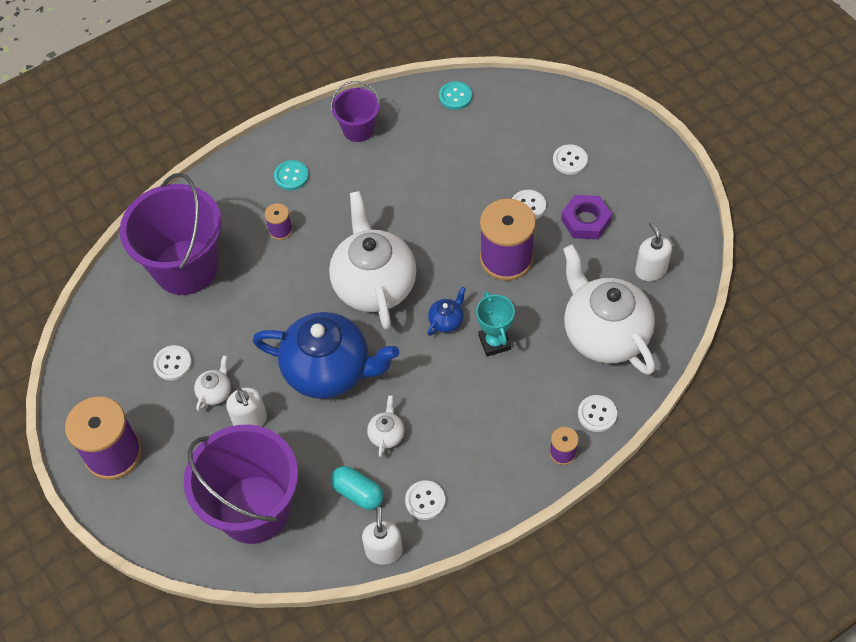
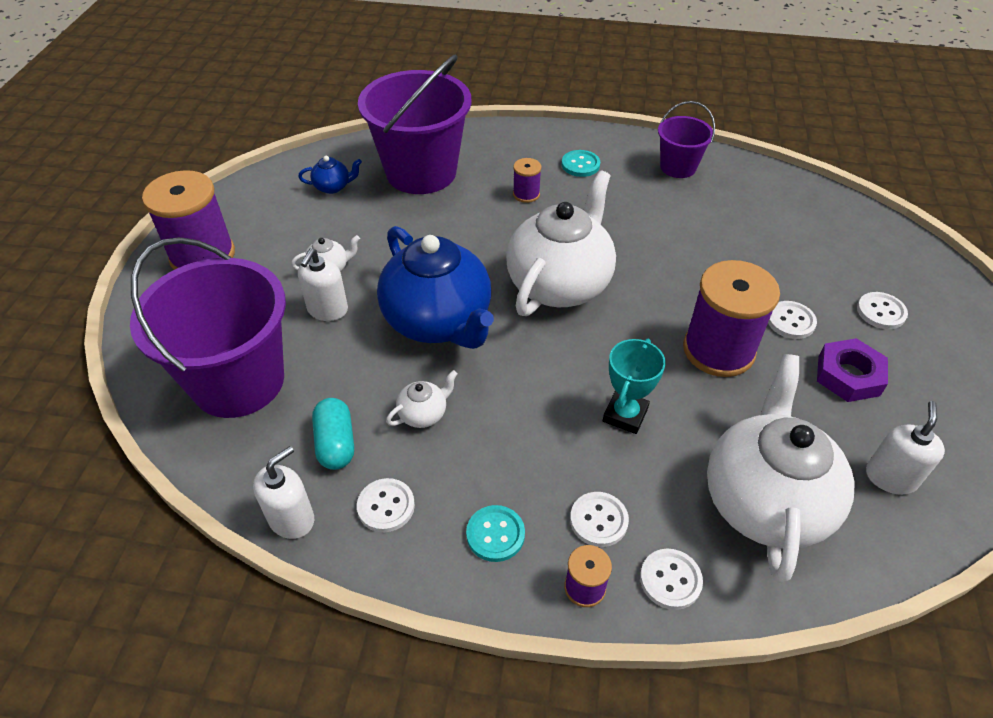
camera: 40 degrees right, 10 degrees down
white button [153,345,192,381] -> white button moved to [570,492,629,547]
blue teapot [427,287,466,336] -> blue teapot moved to [298,156,362,194]
turquoise button [439,81,472,110] -> turquoise button moved to [466,505,525,562]

